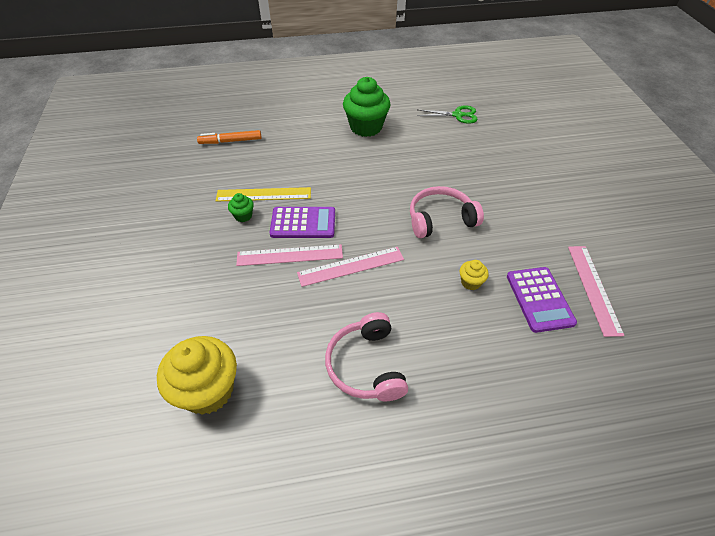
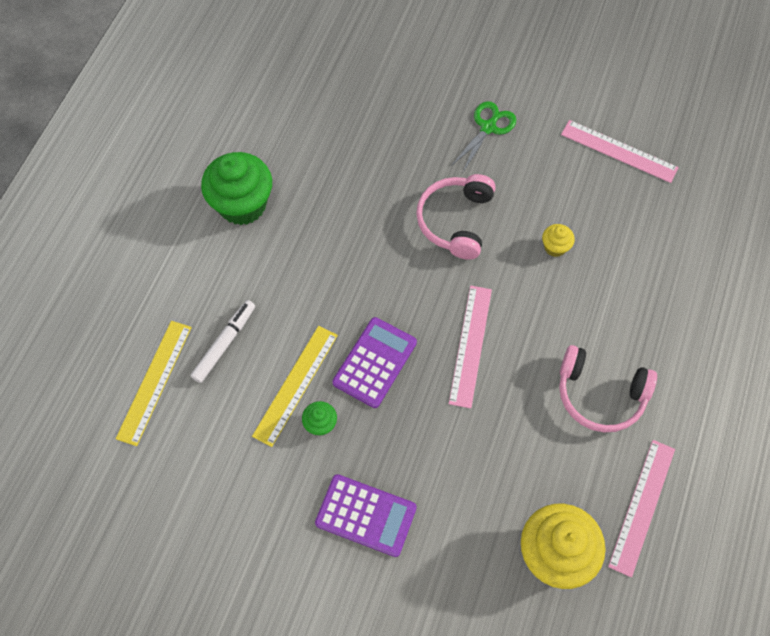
camera: 60 degrees left, 15 degrees up
orange marker [197,130,261,144] -> yellow ruler [116,321,192,446]
pink ruler [236,245,343,266] -> pink ruler moved to [608,440,675,577]
green scissors [417,105,478,124] -> green scissors moved to [451,101,516,172]
purple calculator [507,267,577,333] -> purple calculator moved to [315,474,417,557]
none -> white marker [190,300,255,383]

